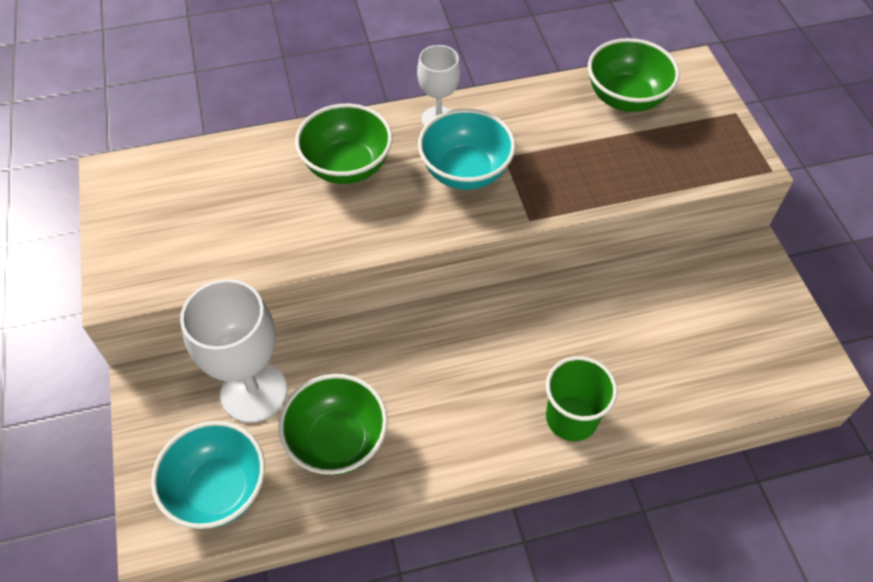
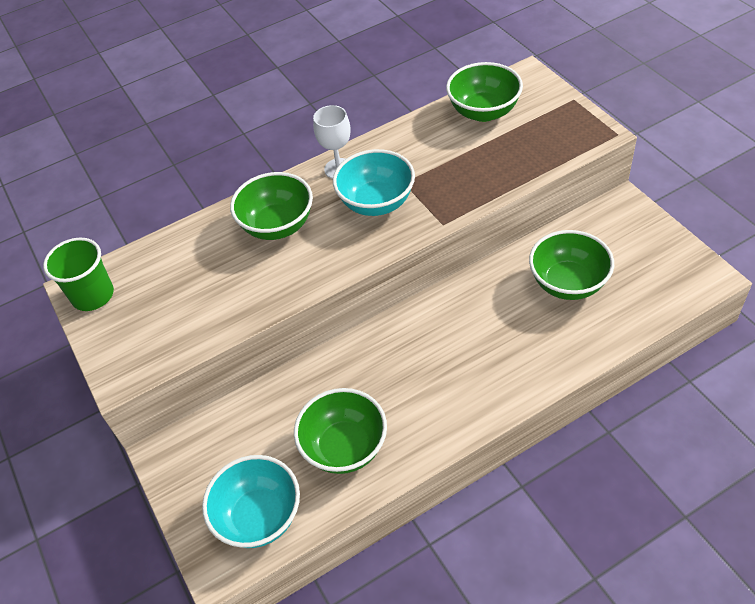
camera: 10 degrees left, 5 degrees down
white goblet [180,279,287,423] -> none
green cup [546,356,618,441] -> green cup moved to [43,238,114,311]
none -> green bowl [529,230,614,300]

